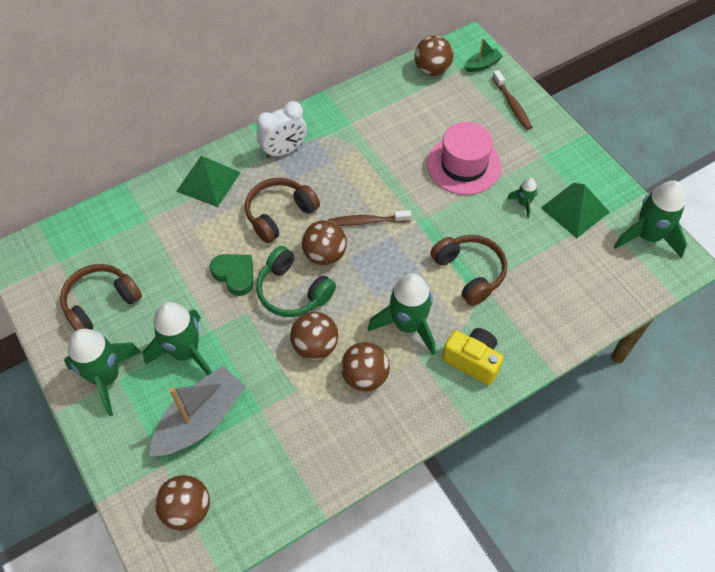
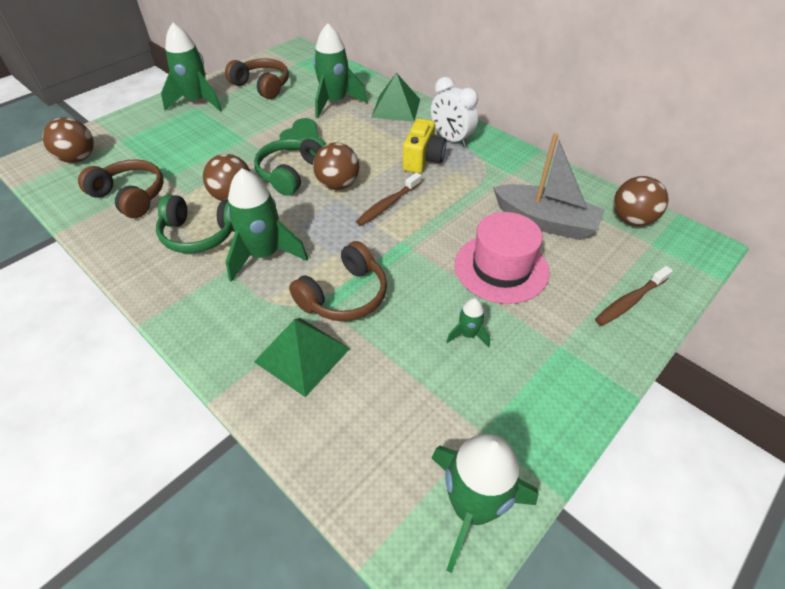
camera: 75 degrees right, 10 degrees down
green rocket [143,302,212,375] -> green rocket moved to [313,23,367,118]
grey boat [150,366,246,456] -> grey boat moved to [493,133,605,240]
brown headphones [245,178,320,243] -> brown headphones moved to [78,159,164,218]
brown toothbrush [328,210,411,226] -> brown toothbrush turned 120 degrees counterclockwise [356,173,421,226]
brown ball [341,342,390,391] -> green headphones [156,195,235,253]
yellow camera [442,328,504,385] -> yellow camera moved to [403,118,447,174]
green boat [464,38,503,72] -> none
green pyramid [541,183,610,238] -> green pyramid moved to [254,318,350,397]

